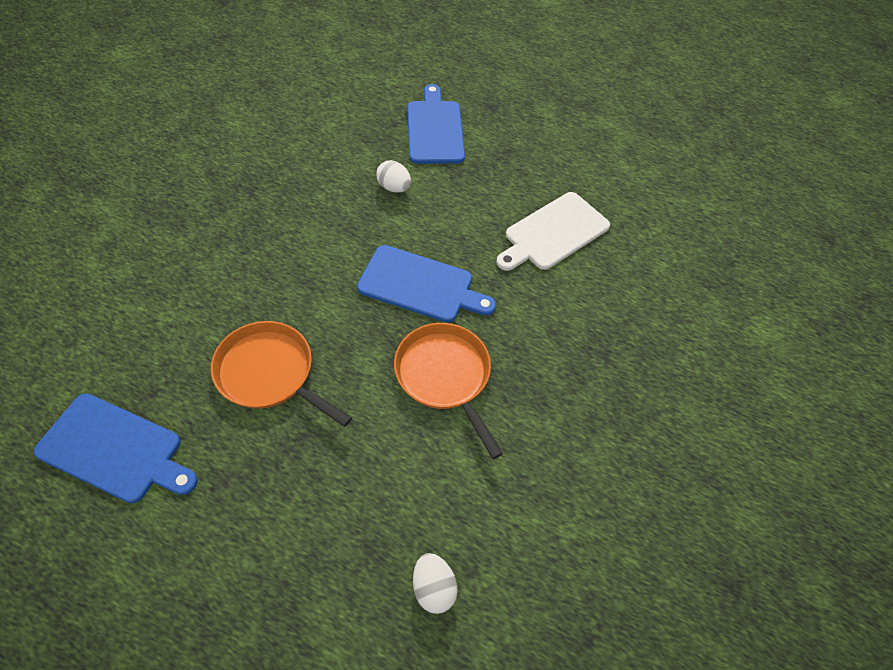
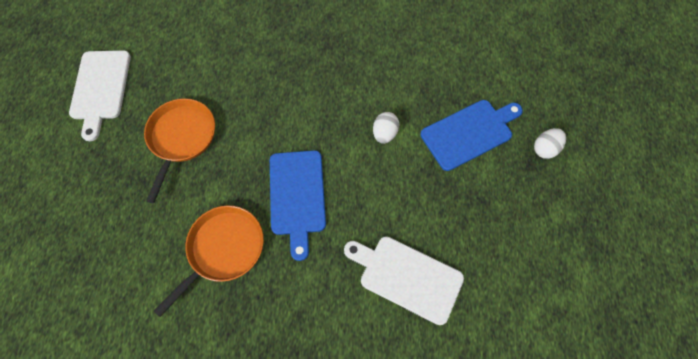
camera: 70 degrees right, 10 degrees up
blue cutting board [33,393,198,504] -> white cutting board [69,51,131,141]
white egg [413,553,458,614] -> white egg moved to [534,128,566,159]

